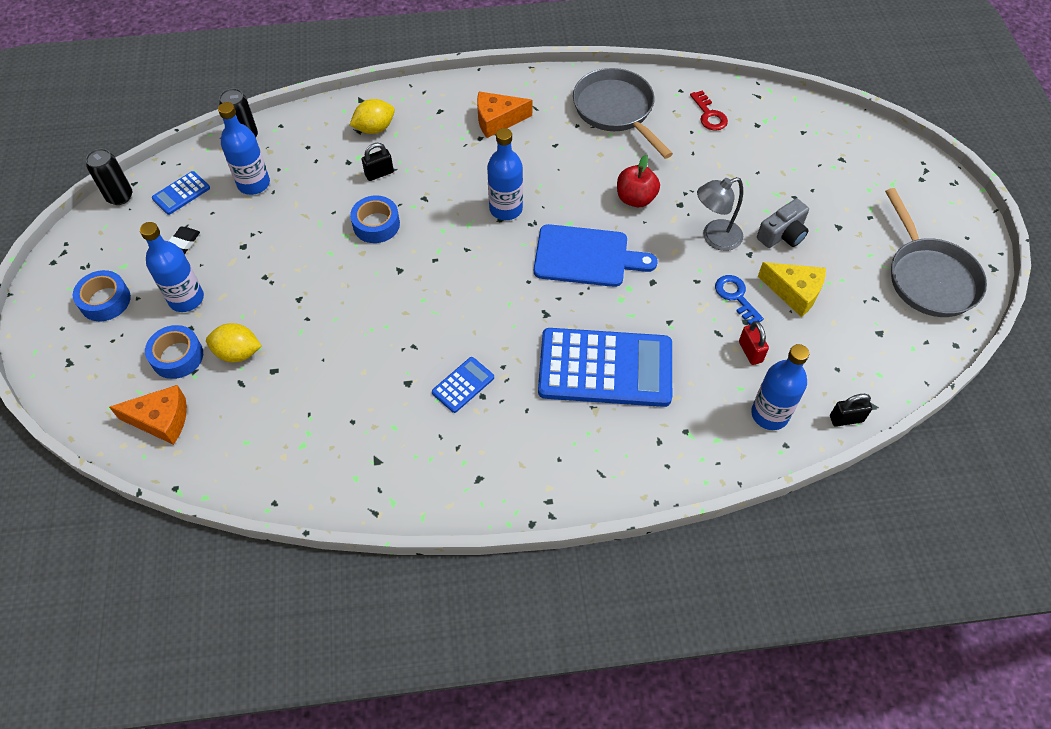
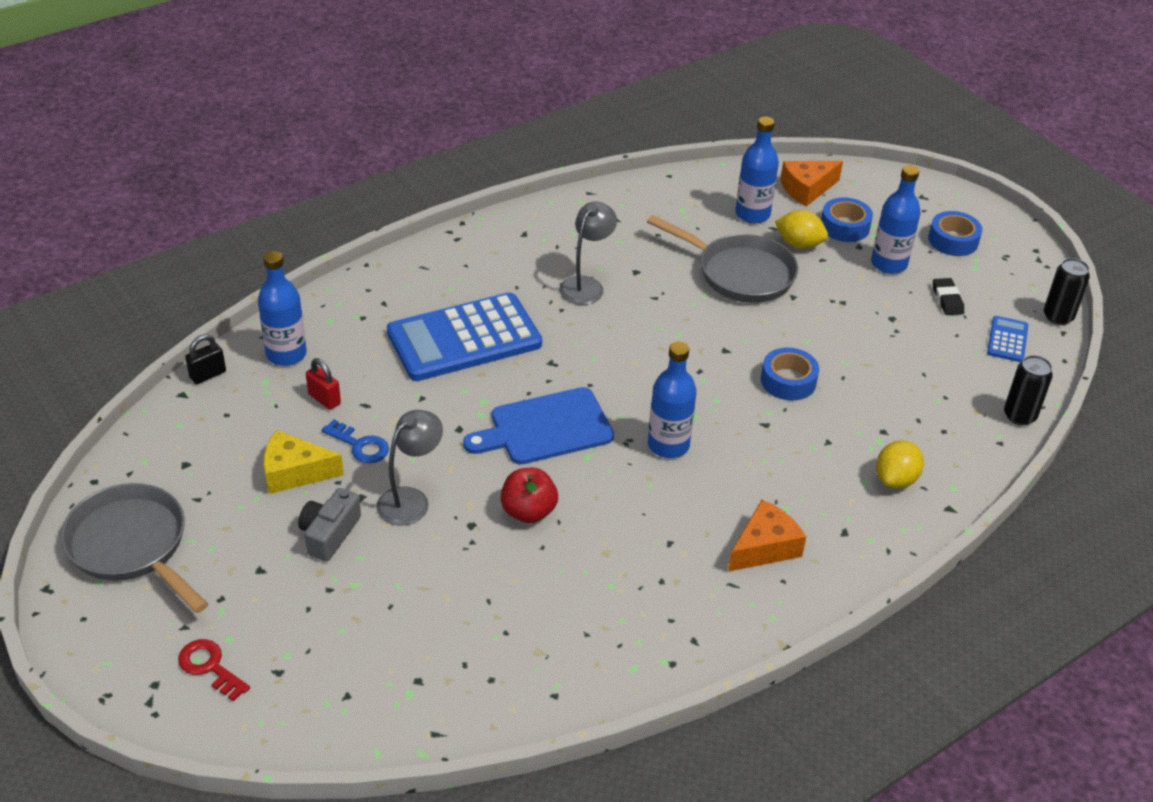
camera: 150 degrees right, 15 degrees down
yellow lemon [206,323,261,362] -> yellow lemon turned 45 degrees clockwise [775,210,828,249]
blue bottle [218,102,270,195] -> blue bottle moved to [735,116,779,223]
black padlock [362,143,394,181] -> none
blue calculator [432,357,494,413] -> grey lamp [559,202,617,305]
grey pan [573,68,673,159] -> grey pan moved to [647,215,798,303]
red key [690,91,728,131] -> red key moved to [178,639,250,701]

